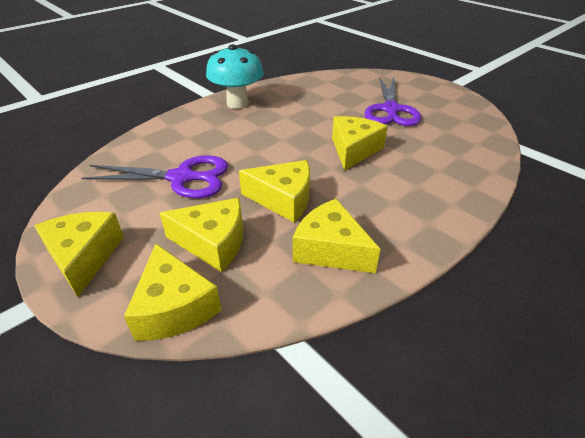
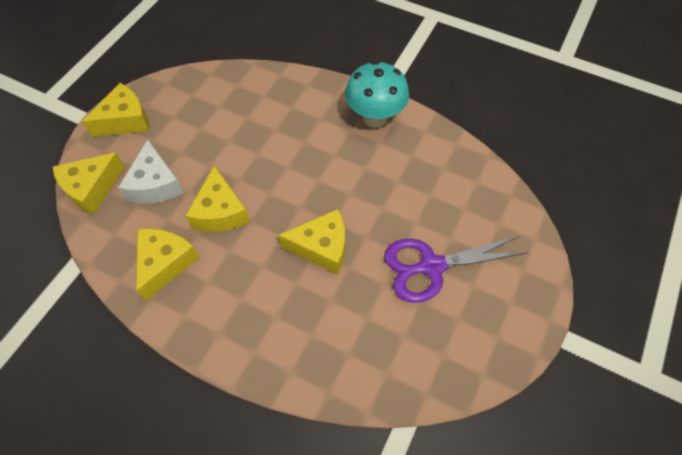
camera: 70 degrees right, 20 degrees up
purple scissors [81,155,228,198] -> none
yellow cheese [160,198,243,272] -> white cheese [118,139,184,204]

